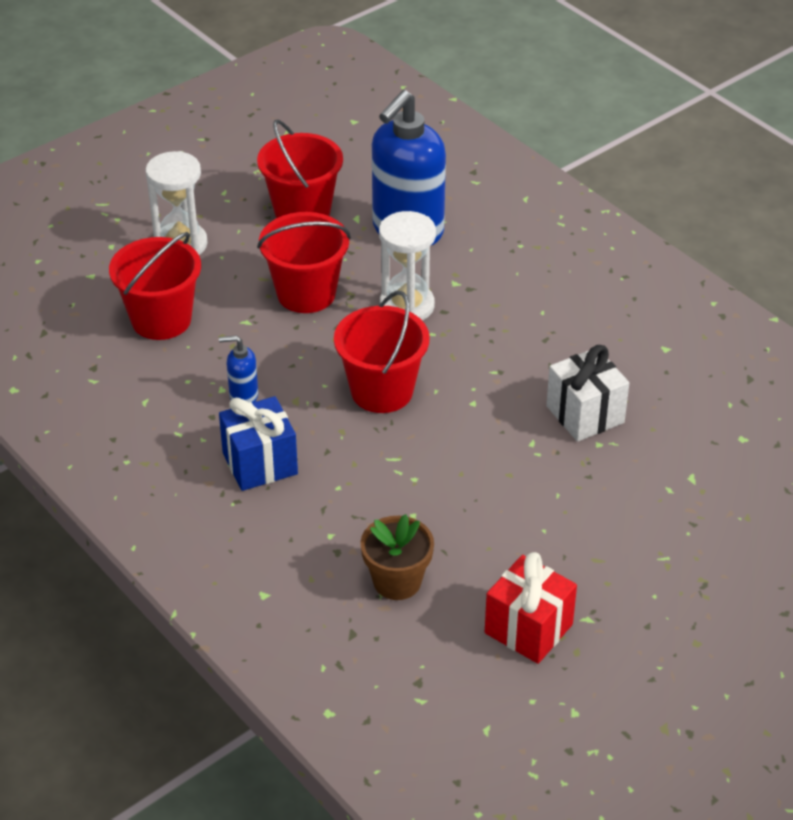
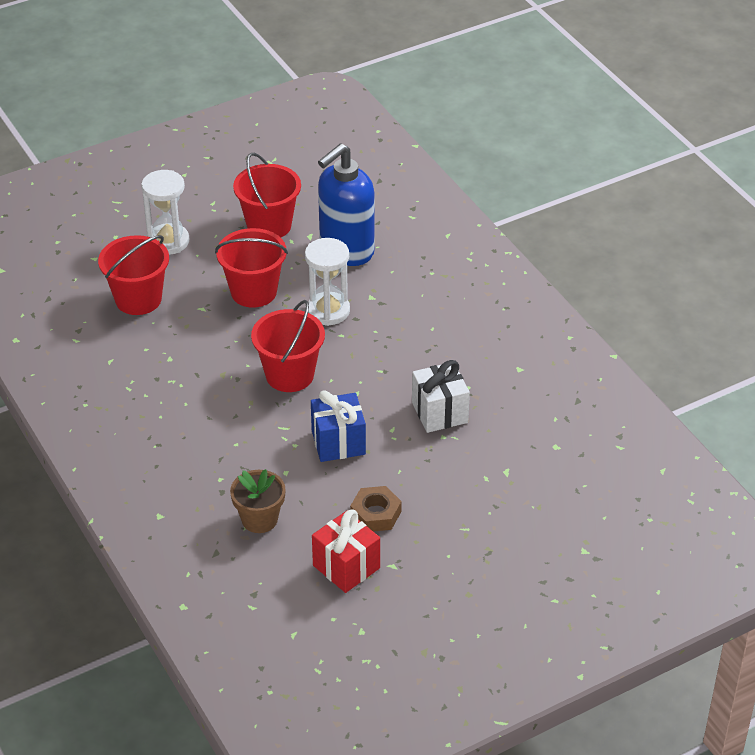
camera: 10 degrees right, 0 degrees up
blue soap dispenser [219,335,258,403] -> none
blue gift [219,396,298,491] -> blue gift moved to [311,390,366,462]
none -> brown nut [350,486,402,531]

